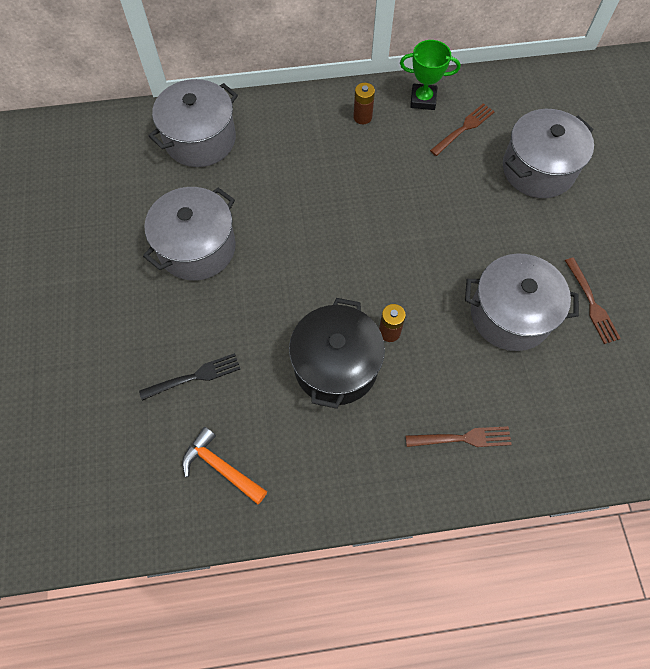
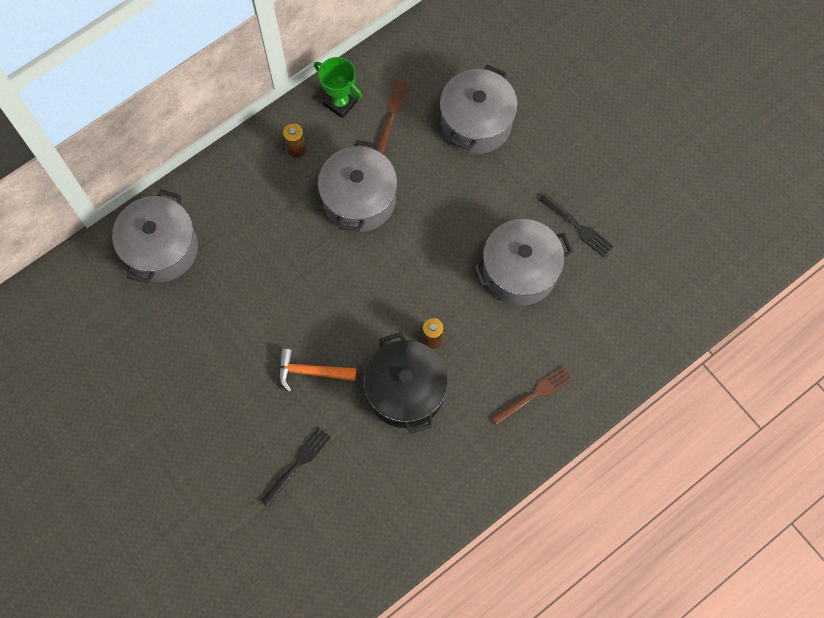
camera: 30 degrees left, 5 degrees up
grey pot [143,187,236,281] -> grey pot moved to [318,140,398,232]
orange hammer [182,427,267,504] -> orange hammer moved to [278,349,356,392]
green trophy [400,40,460,110] -> green trophy turned 60 degrees clockwise [314,57,362,118]
brown fork [565,257,621,344] -> black fork [539,194,613,257]

